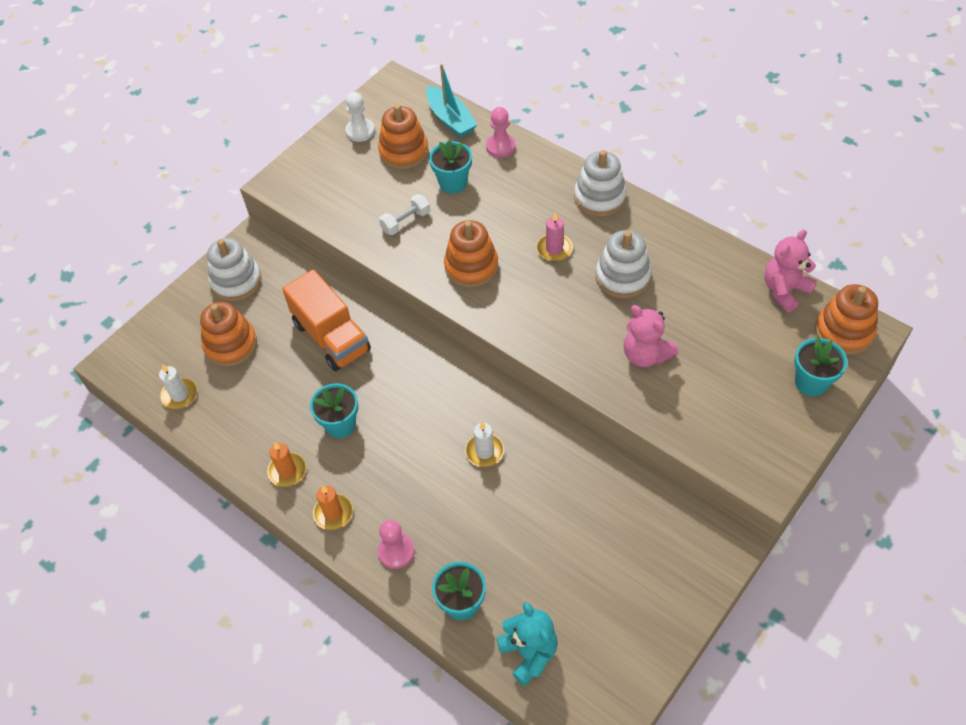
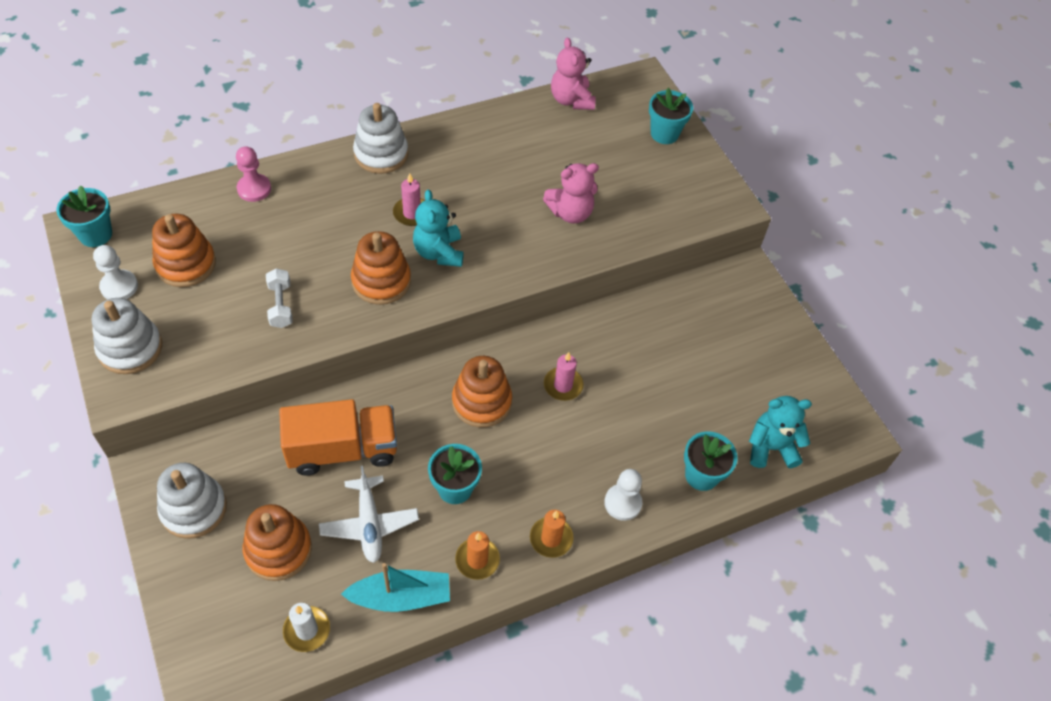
camera: 70 degrees left, 0 degrees up
pink pawn [378,520,414,569] -> white pawn [604,469,642,521]
turquoise boat [426,64,478,138] -> turquoise boat moved to [341,563,450,612]
turquoise flower pot [429,140,472,194] -> turquoise flower pot moved to [57,185,112,247]
white candle [465,422,504,467] -> pink candle [544,352,583,401]
white stacking toy [596,230,652,298] -> white stacking toy moved to [92,298,162,374]
orange stacking toy [815,284,878,355] -> orange stacking toy moved to [452,356,512,428]
none -> white plane [319,466,419,563]
none -> turquoise teddy bear [413,189,464,267]

